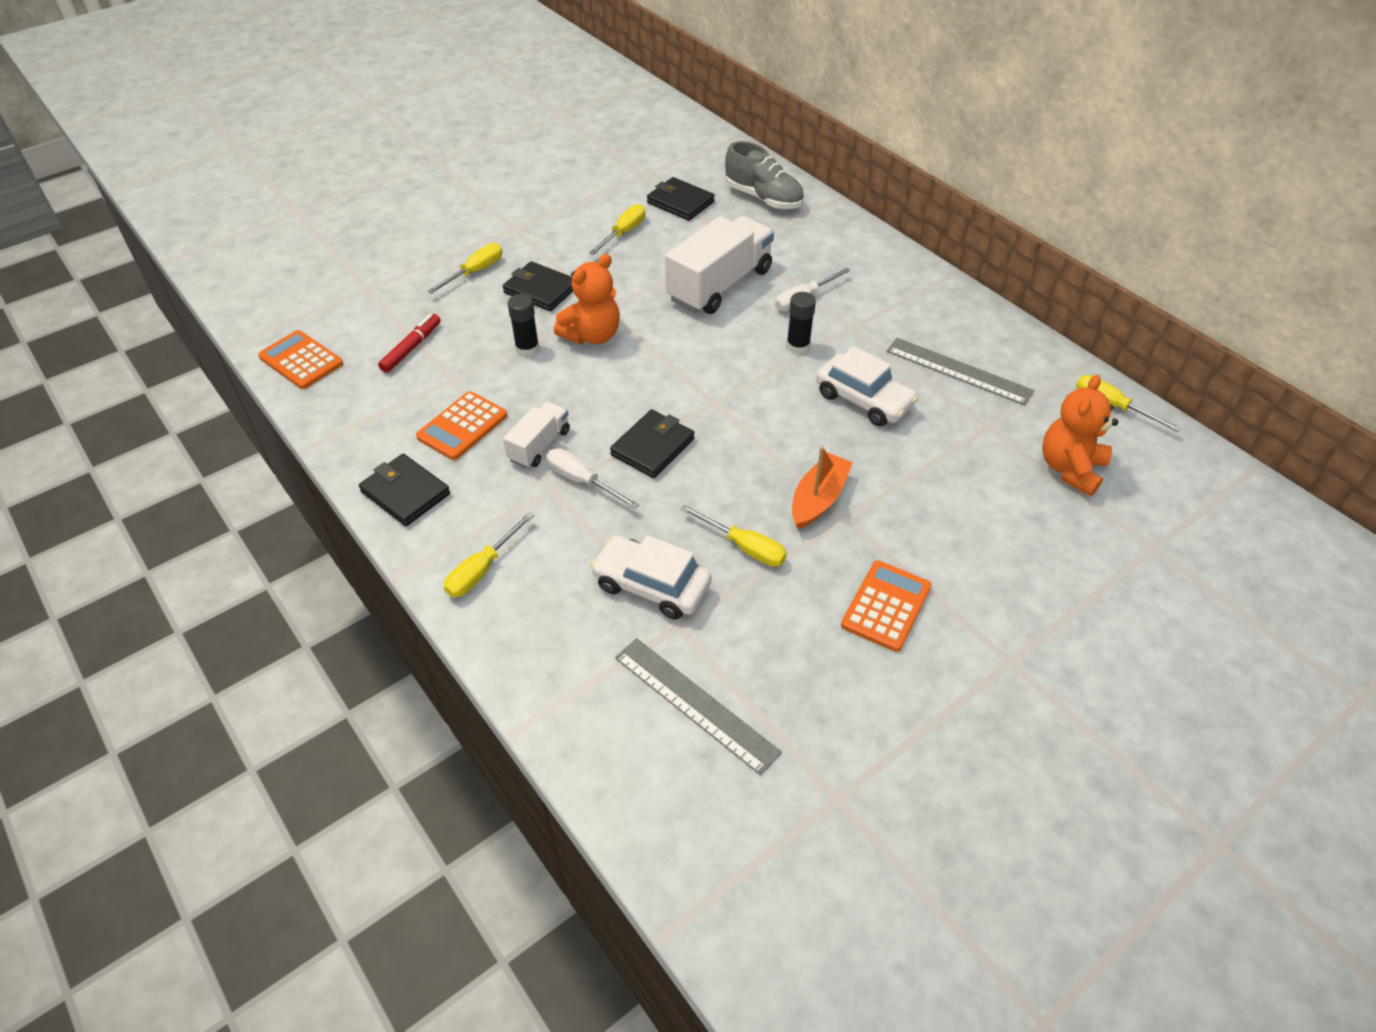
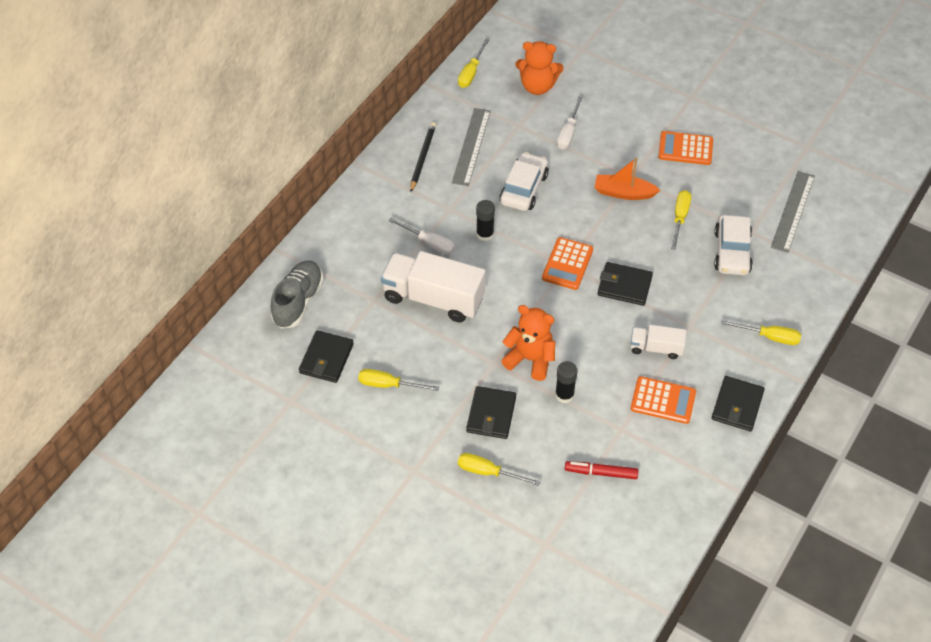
camera: 110 degrees left, 5 degrees up
orange calculator [258,330,343,389] -> orange calculator moved to [542,237,593,290]
white screwdriver [546,448,639,509] -> white screwdriver moved to [557,96,583,149]
none -> black pencil [410,122,436,192]

